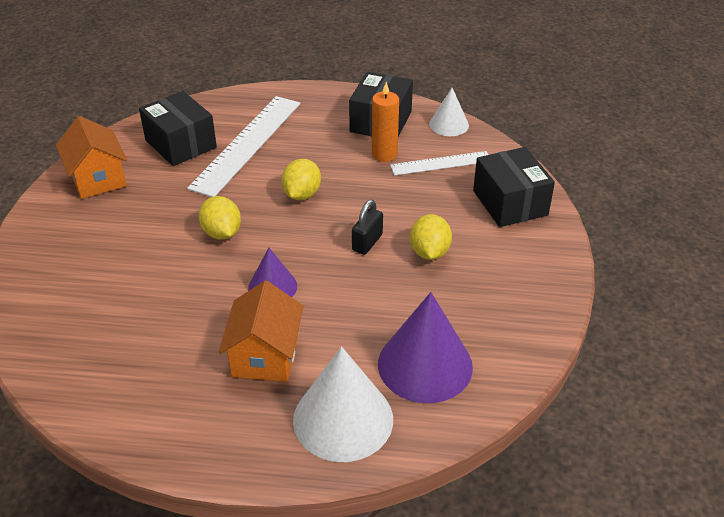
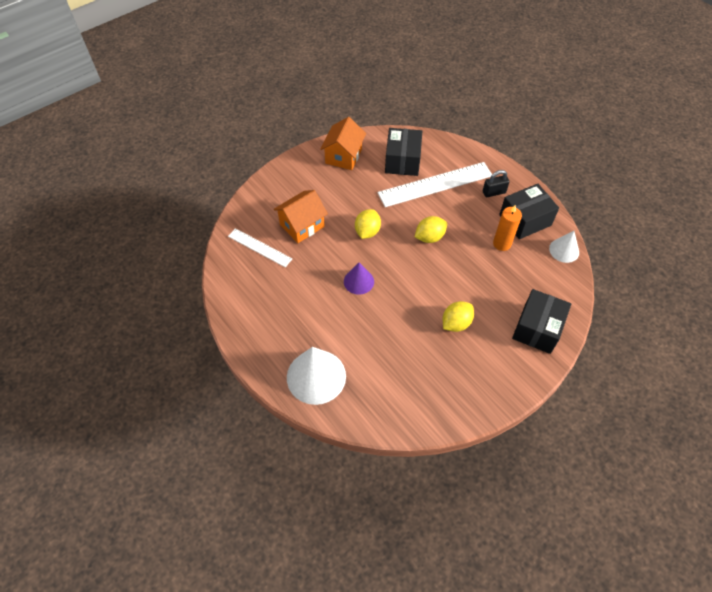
camera: 45 degrees right, 15 degrees up
orange house [219,281,303,382] -> orange house moved to [274,190,328,243]
black padlock [352,200,383,255] -> black padlock moved to [483,170,510,197]
purple cone [378,292,473,403] -> none
white ruler [390,151,488,176] -> white ruler moved to [228,228,292,267]

